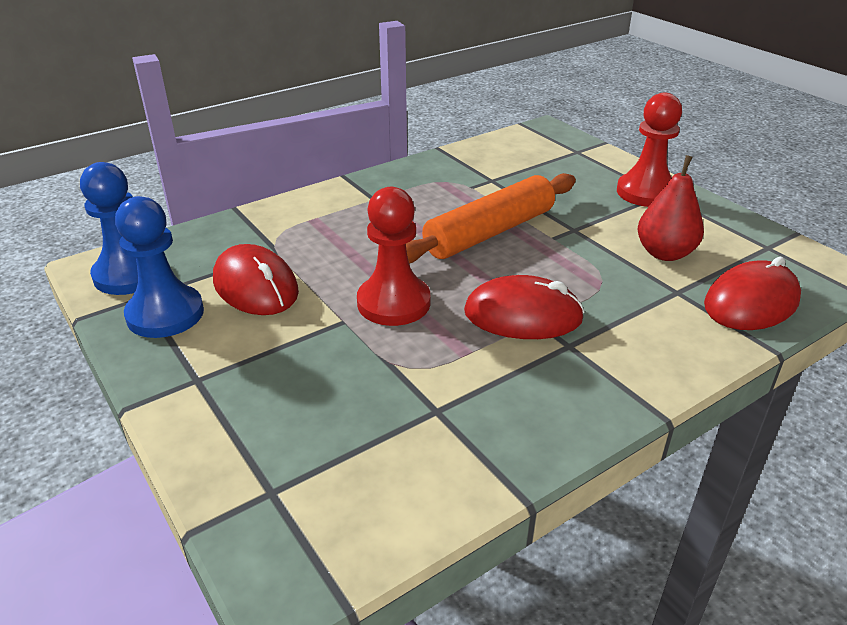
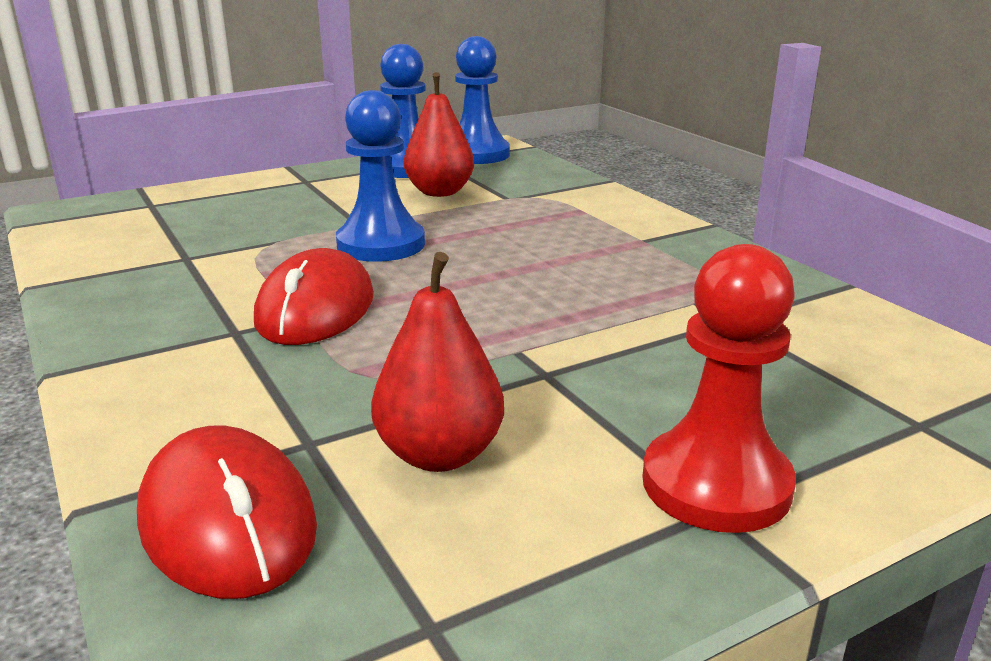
camera: 95 degrees right, 10 degrees down
red mouse [213,244,299,315] -> red pear [404,72,474,197]
red pawn [357,187,430,326] -> blue pawn [336,90,425,262]
orange rolling pin [406,173,576,264] -> none

